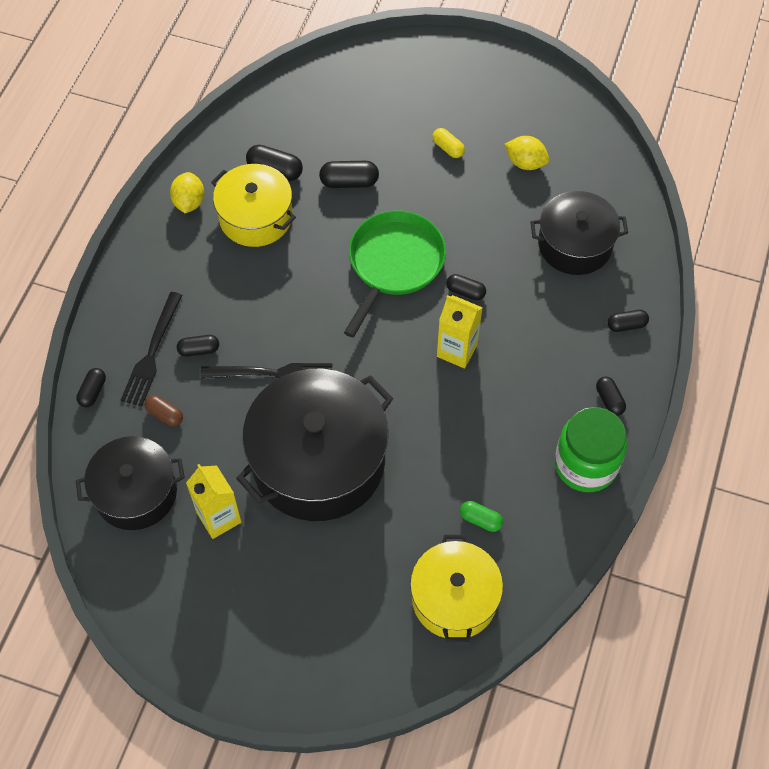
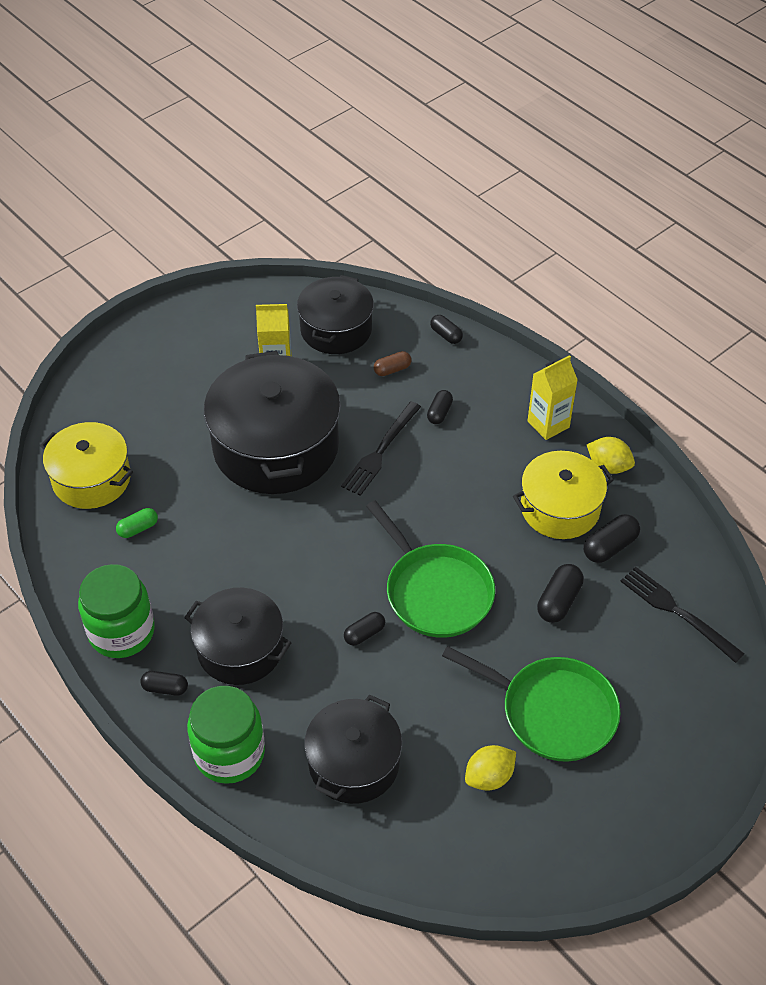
camera: 120 degrees right, 10 degrees down
black fork [121,292,183,406] -> black fork moved to [620,567,745,663]
yellow capsule [432,128,465,158] -> green pan [442,646,621,762]
yellow carton [437,295,483,369] -> yellow carton moved to [527,355,578,440]
black capsule [607,310,649,332] -> green jar [187,686,265,784]
none -> black pot [184,588,291,685]

